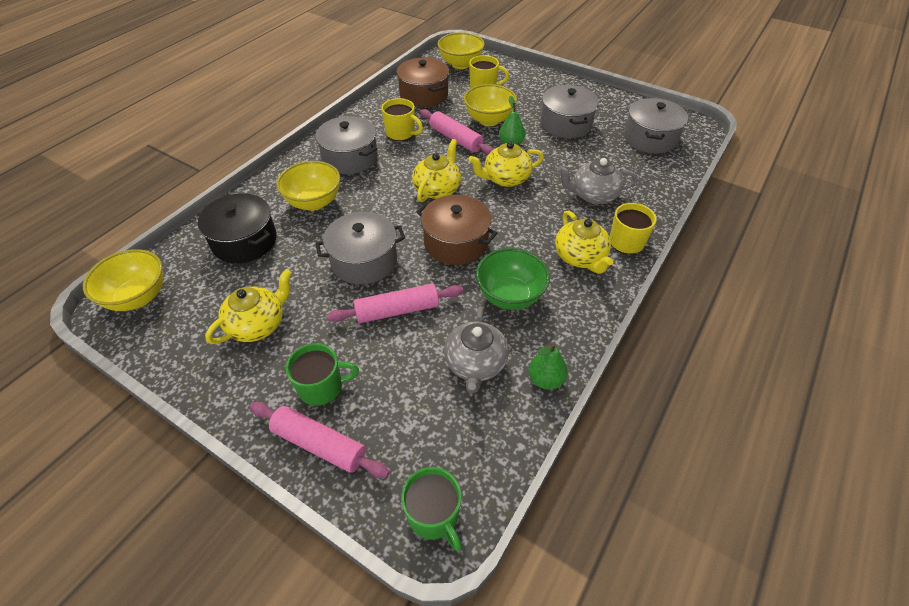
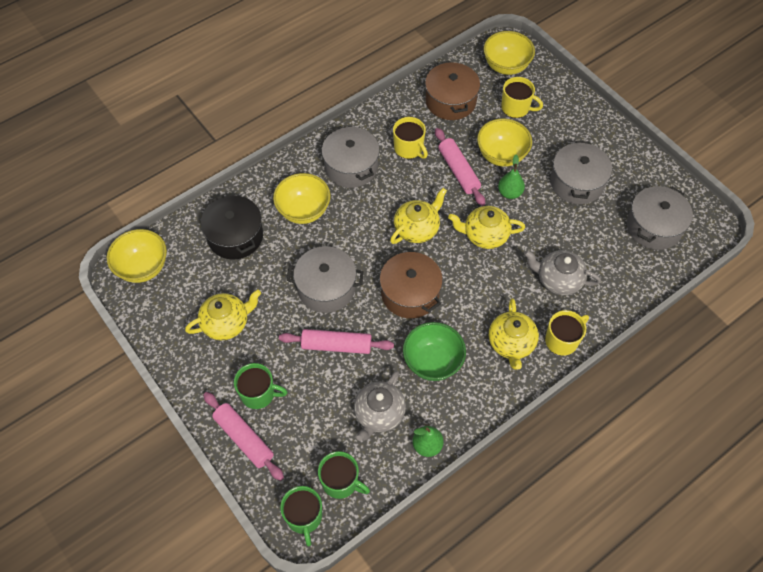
camera: 20 degrees right, 10 degrees up
none -> green mug [318,451,370,499]

